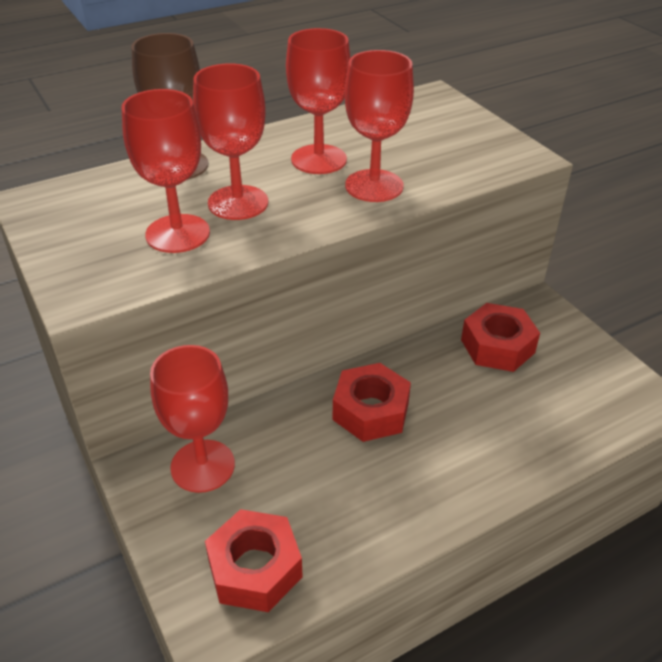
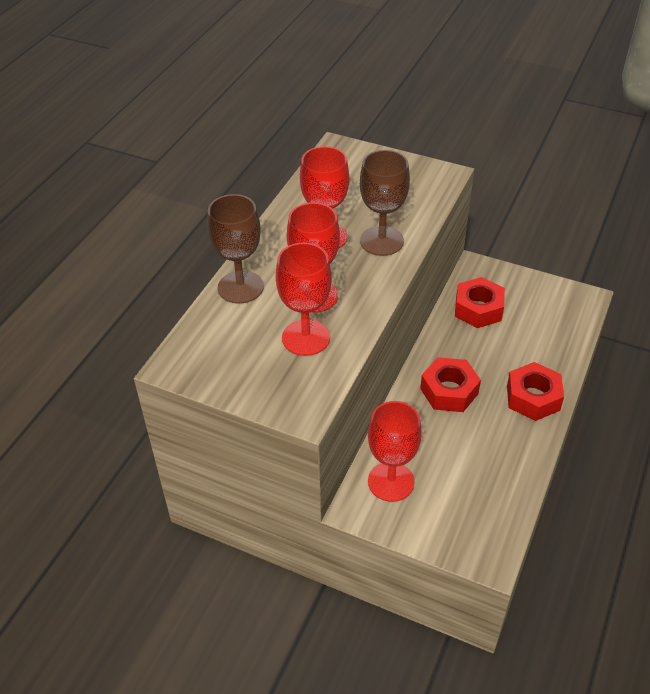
camera: 35 degrees left, 5 degrees up
red nut [205,509,303,612] -> red nut moved to [507,362,564,421]
red goblet [345,50,414,202] -> brown goblet [360,150,410,256]

